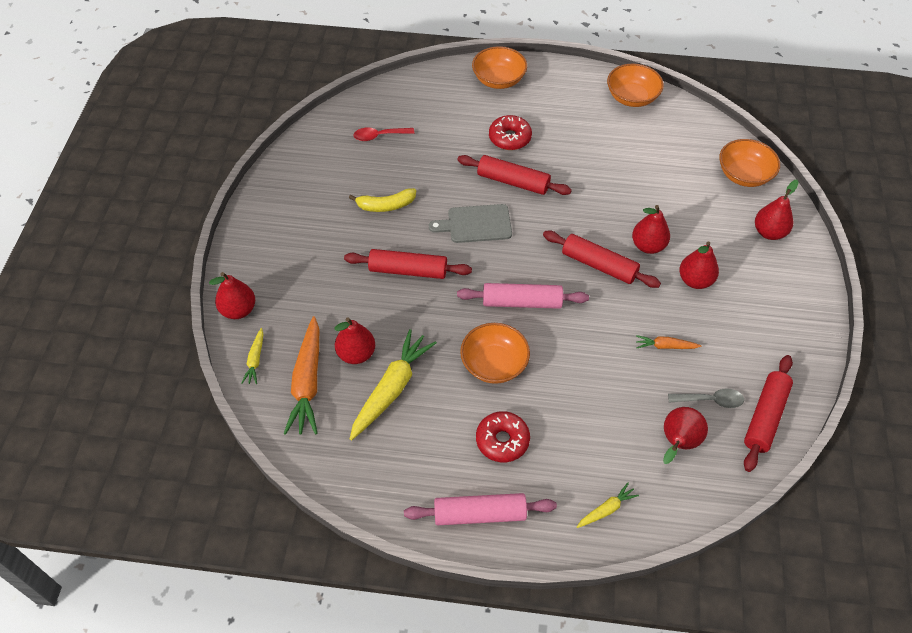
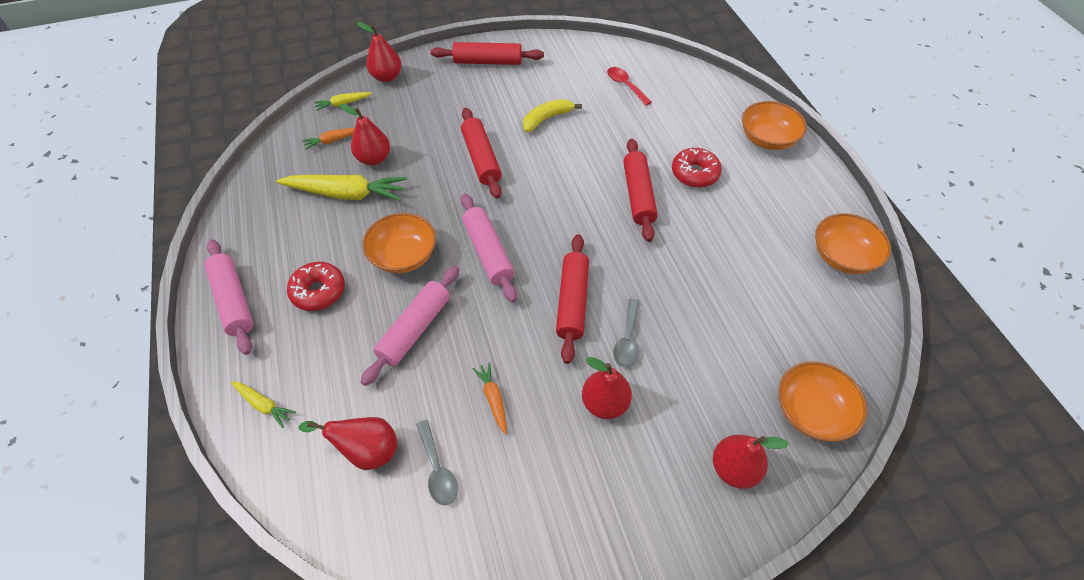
camera: 65 degrees right, 0 degrees up
orange carrot [283,316,319,435] -> orange carrot [302,128,355,150], size x0.49
yellow banana [349,188,416,212] -> yellow banana turned 90 degrees clockwise [523,99,582,132]
grey cutting board [429,204,512,243] -> none
red pear [632,205,670,254] -> grey spoon [613,298,639,368]
red rolling pin [744,355,793,472] -> red rolling pin moved to [431,42,544,65]
none -> pink rolling pin [361,266,460,386]

